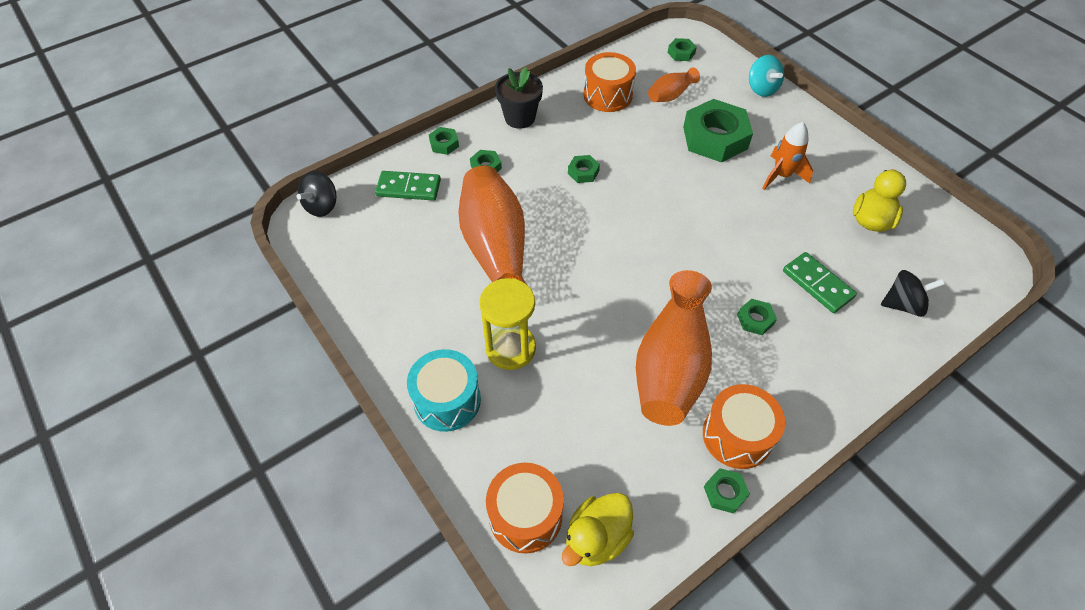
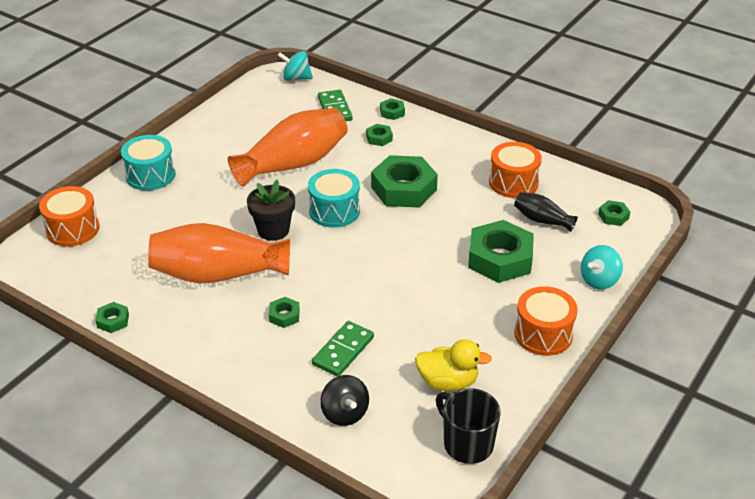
camera: 70 degrees right, 15 degrees down
black spinning top [296,171,337,217] -> turquoise spinning top [277,51,313,81]
yellow hourglass [479,278,536,370] -> none
black flower pot [495,67,543,129] -> black flower pot moved to [247,180,295,241]
yellow duck [562,493,634,566] -> none
green nut [568,155,600,183] -> green nut [371,155,438,208], size x2.23
orange vase [648,67,700,102] -> black vase [514,192,578,232]
orange drum [703,384,785,469] -> orange drum moved to [514,286,578,356]
orange rocket [762,122,813,190] -> none
none -> turquoise drum [308,169,360,228]
none -> black mug [436,388,501,464]

